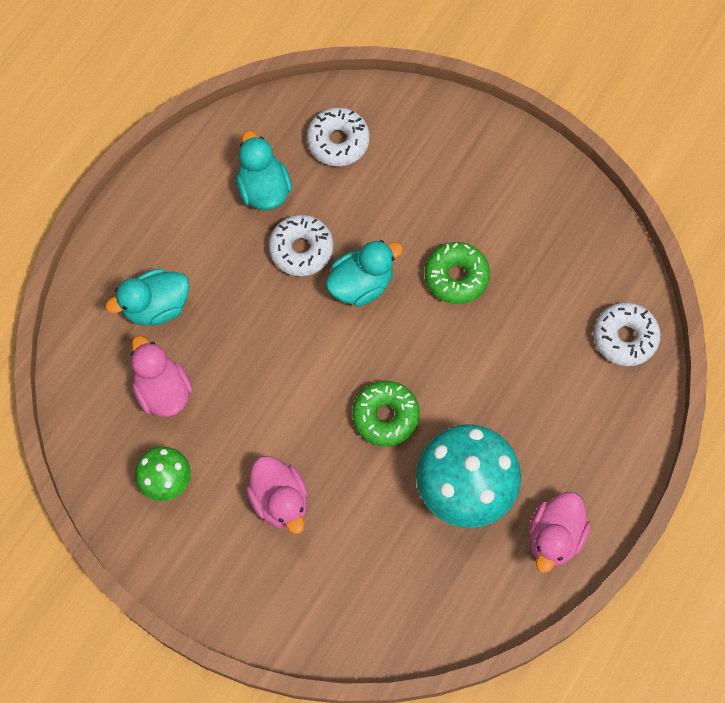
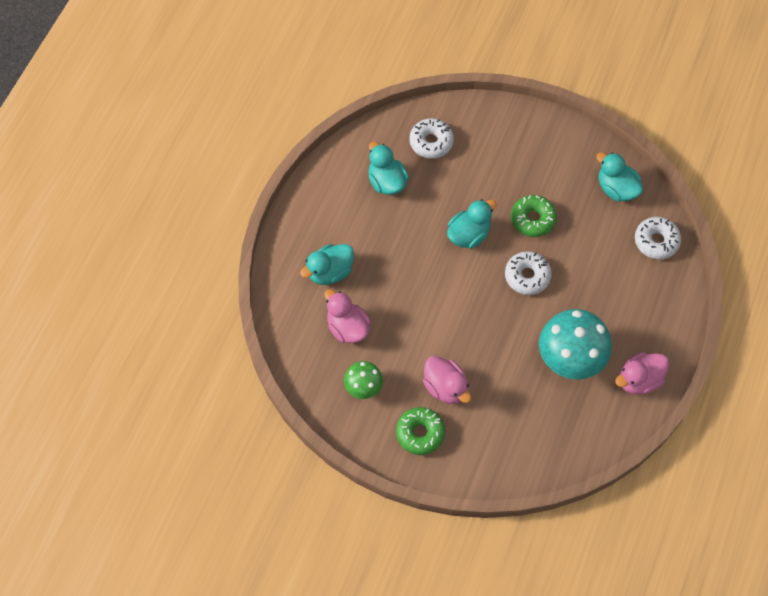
camera: 10 degrees left, 5 degrees down
white donut [269,215,334,276] -> white donut moved to [505,251,552,295]
green donut [352,381,420,447] -> green donut moved to [396,407,445,455]
pink duck [529,492,591,573] -> pink duck turned 45 degrees clockwise [615,352,669,395]
none -> turquoise duck [596,152,643,202]

